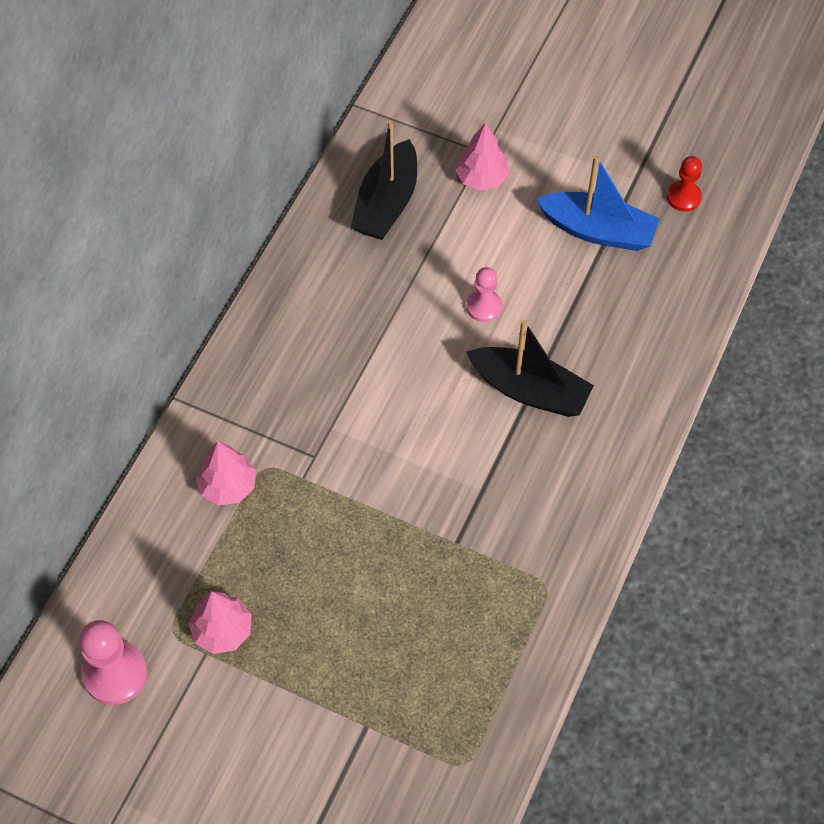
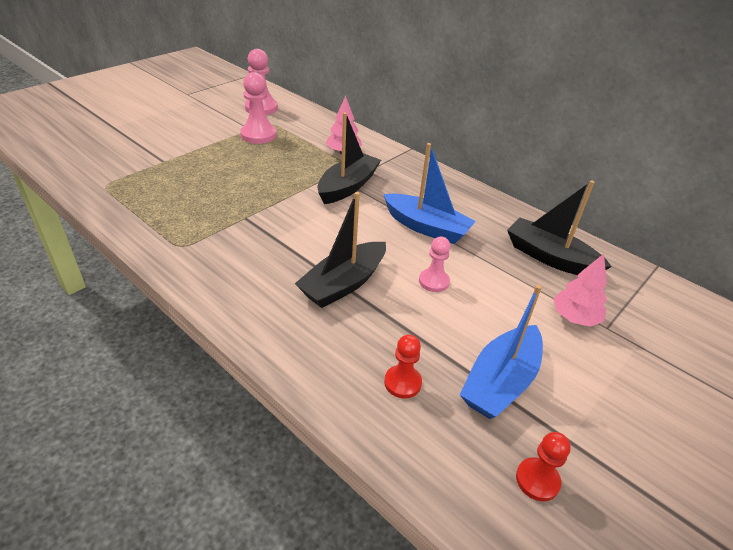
camera: 105 degrees right, 20 degrees down
pink tree [189,591,251,654] -> pink pawn [240,72,276,144]
none -> black boat [317,112,381,204]
none -> blue boat [383,143,476,244]
none -> red pawn [384,334,422,399]

